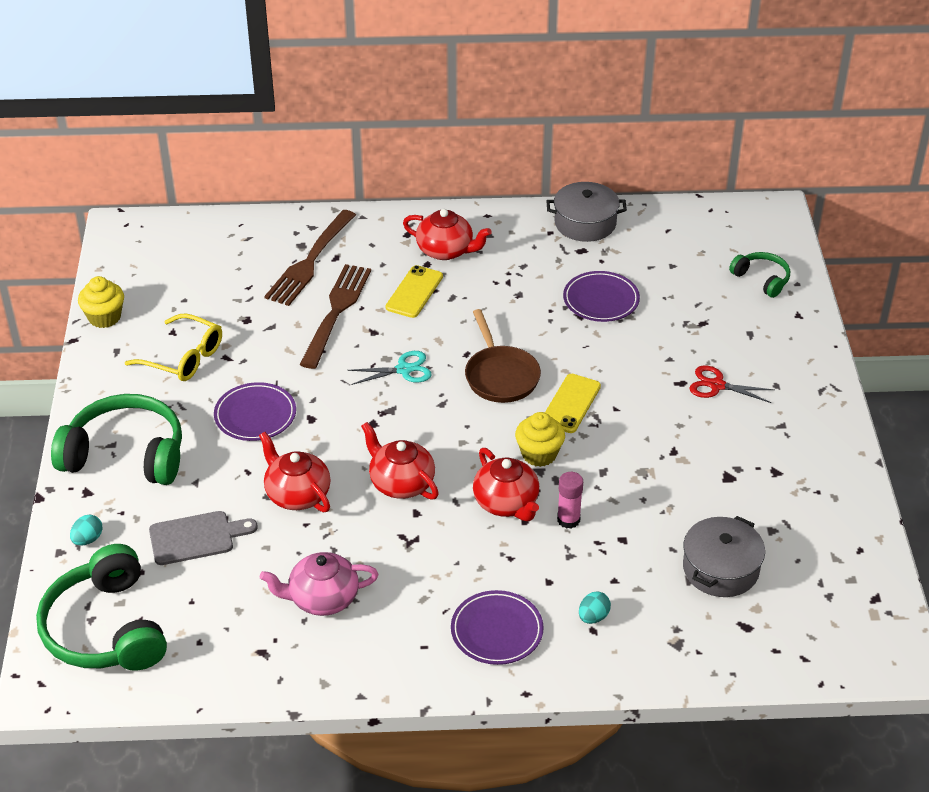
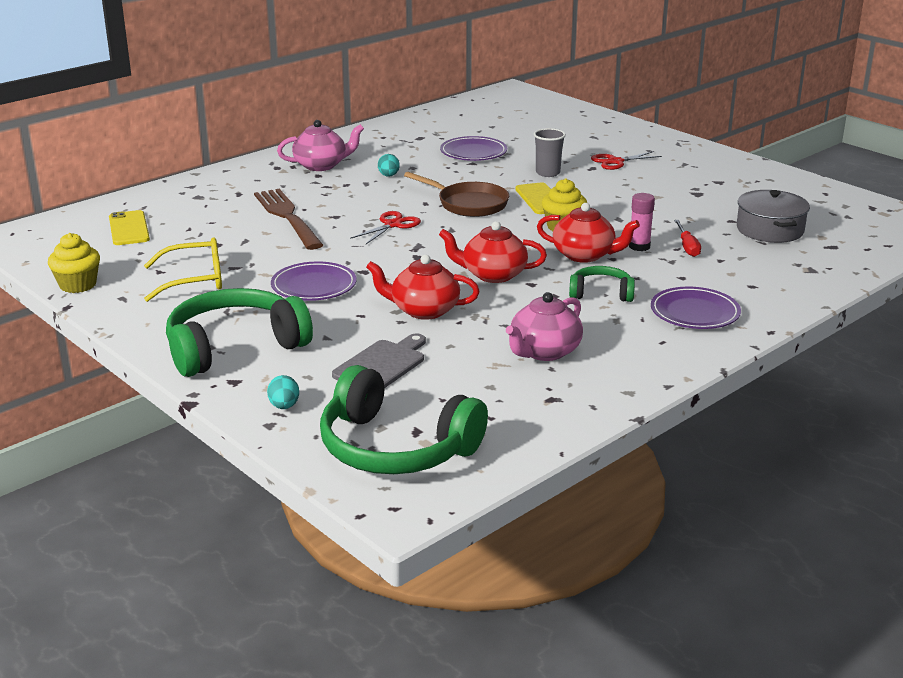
camera: 40 degrees left, 15 degrees down
brown fork [264,210,356,306] -> none
turquoise scissors [347,351,432,385] -> red scissors [350,211,421,244]
yellow phone [386,265,443,318] -> yellow phone moved to [109,210,150,245]
red teapot [403,209,491,260] -> pink teapot [277,120,364,171]
grey pot [547,182,627,242] -> none
turquoise egg [579,591,611,624] -> turquoise egg moved to [378,154,400,177]
green headphones [729,252,790,298] -> green headphones moved to [569,266,635,302]
none -> grey cup [534,128,566,177]
none -> red screwdriver [674,220,701,257]

